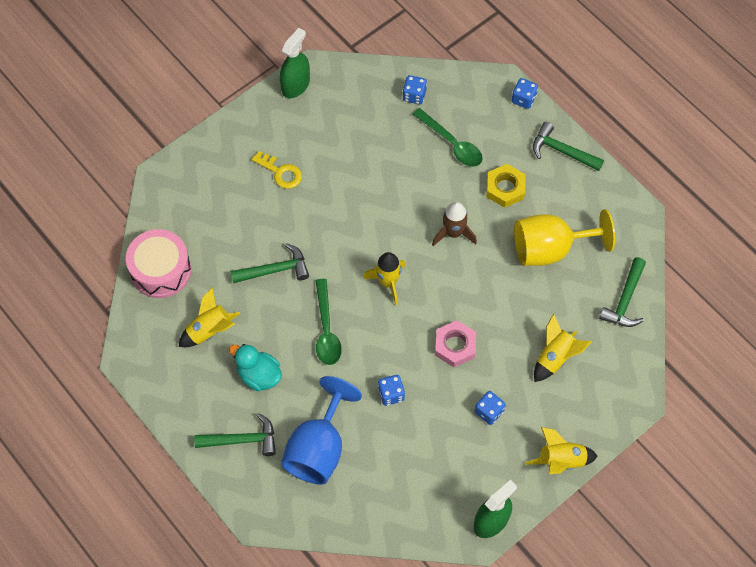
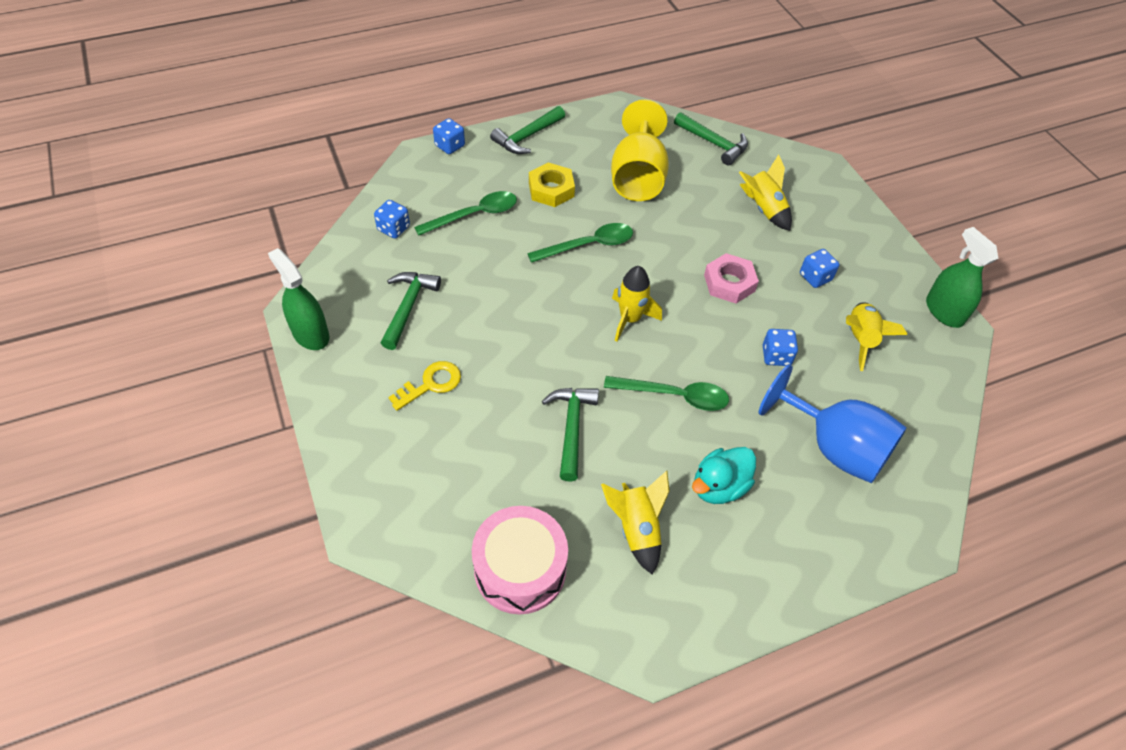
camera: 75 degrees left, 10 degrees down
green hammer [194,413,276,456] -> green hammer moved to [381,272,441,350]
brown rocket [432,202,477,246] -> green spoon [527,223,633,263]
yellow rocket [525,427,598,474] -> yellow rocket moved to [846,302,907,371]

